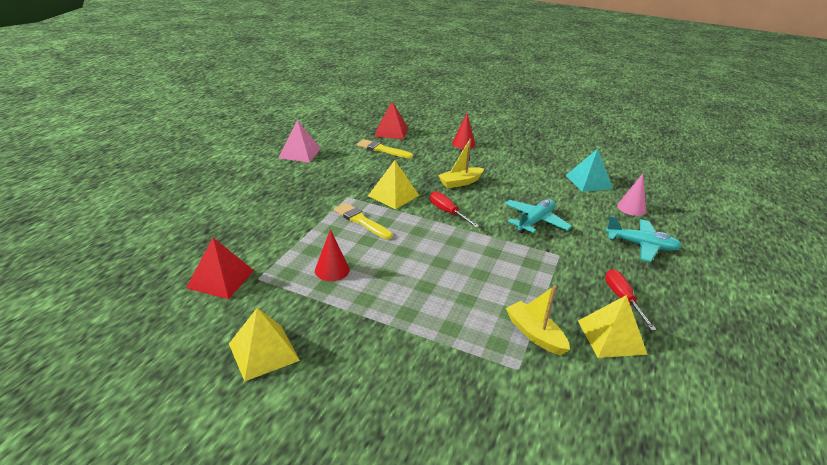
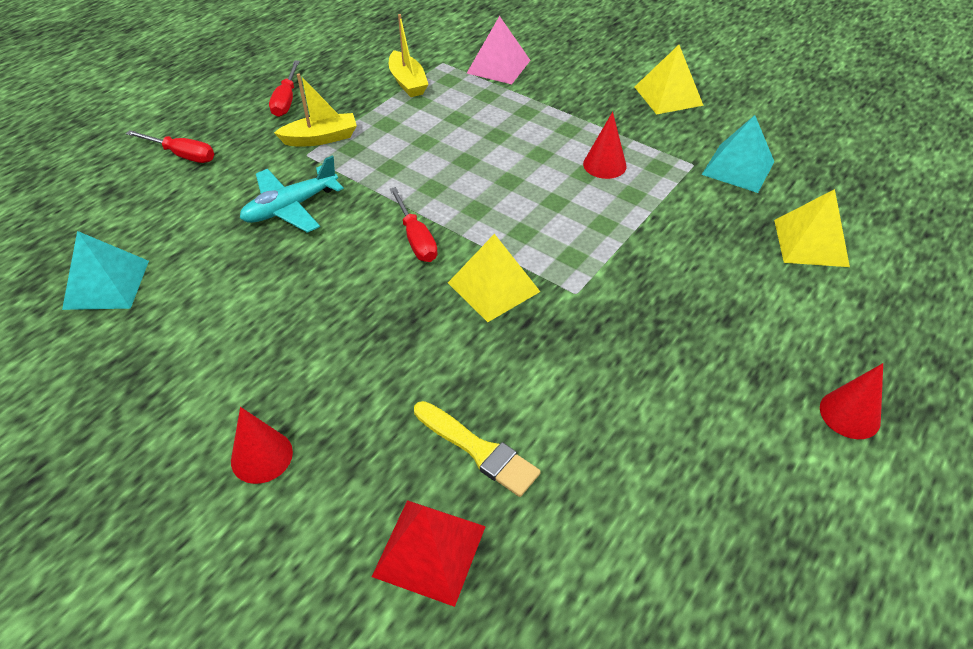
camera: 165 degrees left, 15 degrees up
red pyramid [186,238,254,299] -> turquoise pyramid [702,115,774,193]
pink pyramid [278,120,321,163] -> pink pyramid moved to [467,16,531,84]
yellow brush [334,203,393,239] -> none
yellow boat [438,138,484,188] -> yellow boat moved to [274,73,357,146]
yellow pyramid [578,295,648,358] -> yellow pyramid moved to [774,189,850,267]
turquoise plane [605,216,682,262] -> red screwdriver [126,130,214,163]
pink cone [617,173,646,216] -> none
none -> red cone [820,363,883,439]

